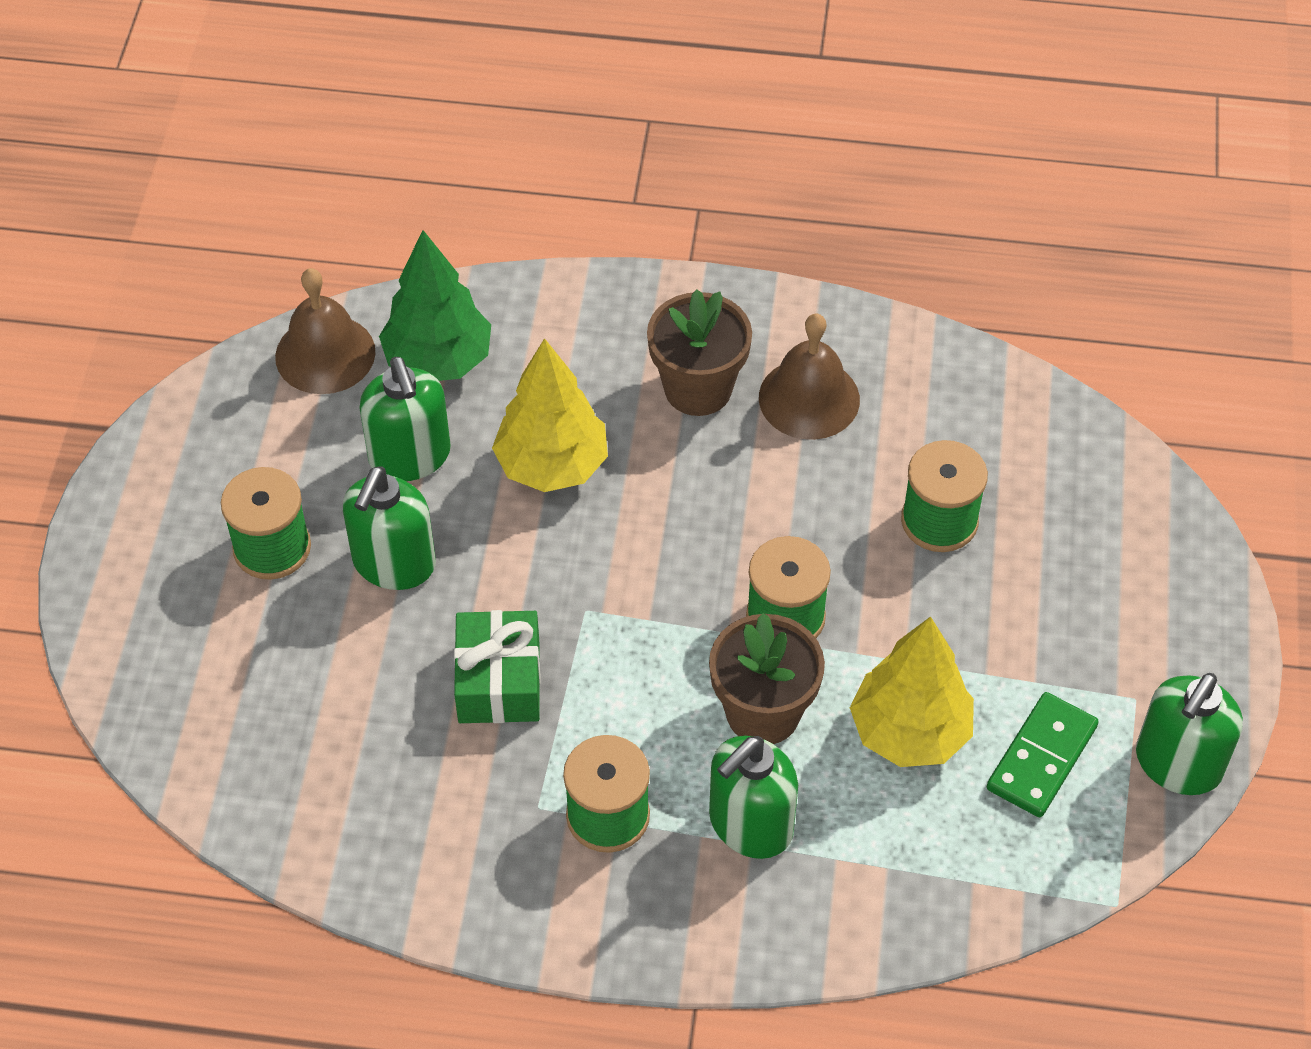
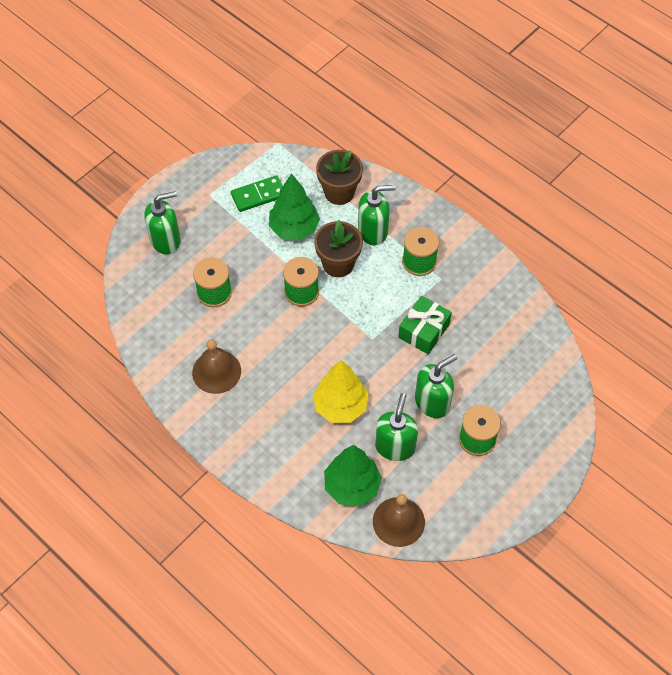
camera: 145 degrees left, 5 degrees up
brown flower pot [647,290,752,416] -> brown flower pot moved to [316,150,363,205]
yellow tree [850,616,974,767] -> green tree [269,174,320,241]
green soap dispenser [1136,673,1243,795] -> green soap dispenser moved to [145,191,180,254]

